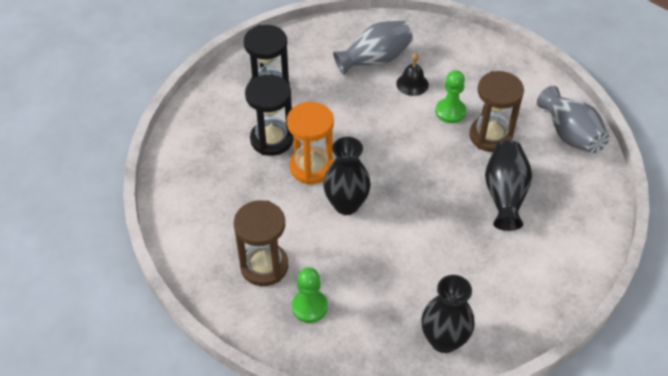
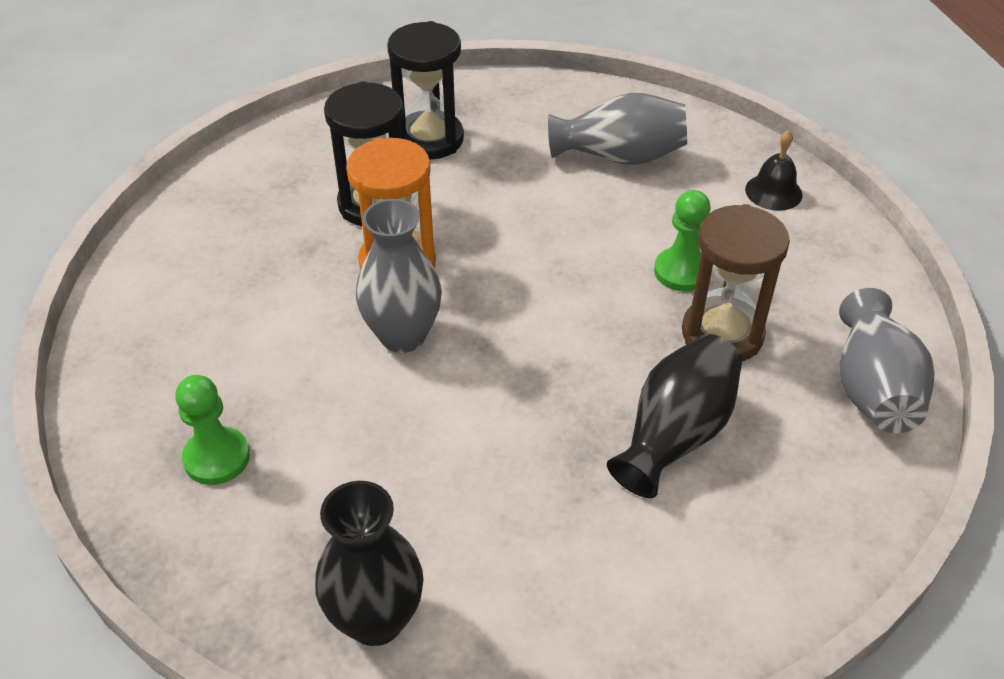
camera: 30 degrees right, 5 degrees down
brown hourglass [234,200,288,286] -> none
black vase [323,137,371,215] -> grey vase [356,199,442,353]
black bell [396,53,429,96] -> black bell moved to [745,130,803,211]

